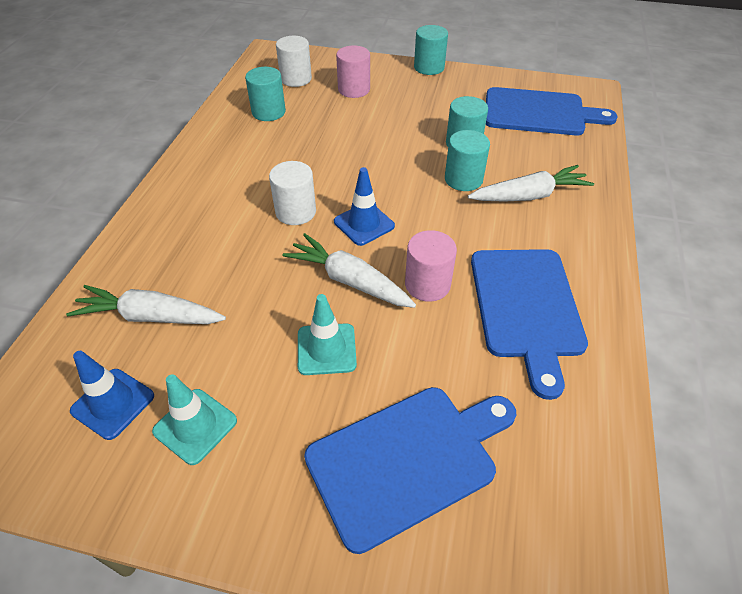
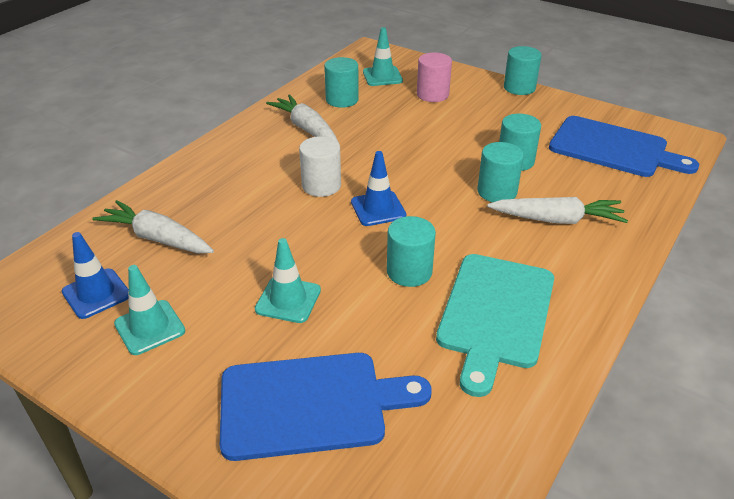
camera: 20 degrees right, 10 degrees down
white cylinder [276,36,312,87] -> turquoise traffic cone [363,27,403,86]
white carrot [282,233,416,308] -> white carrot moved to [266,94,340,145]
pink cylinder [405,230,457,302] -> turquoise cylinder [387,216,436,287]
blue cutting board [471,249,588,400] -> turquoise cutting board [436,254,554,397]

